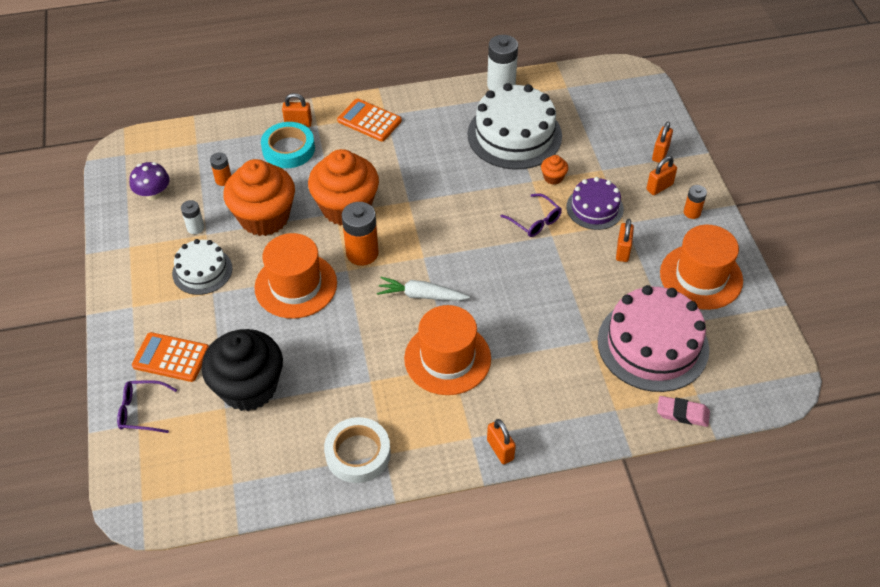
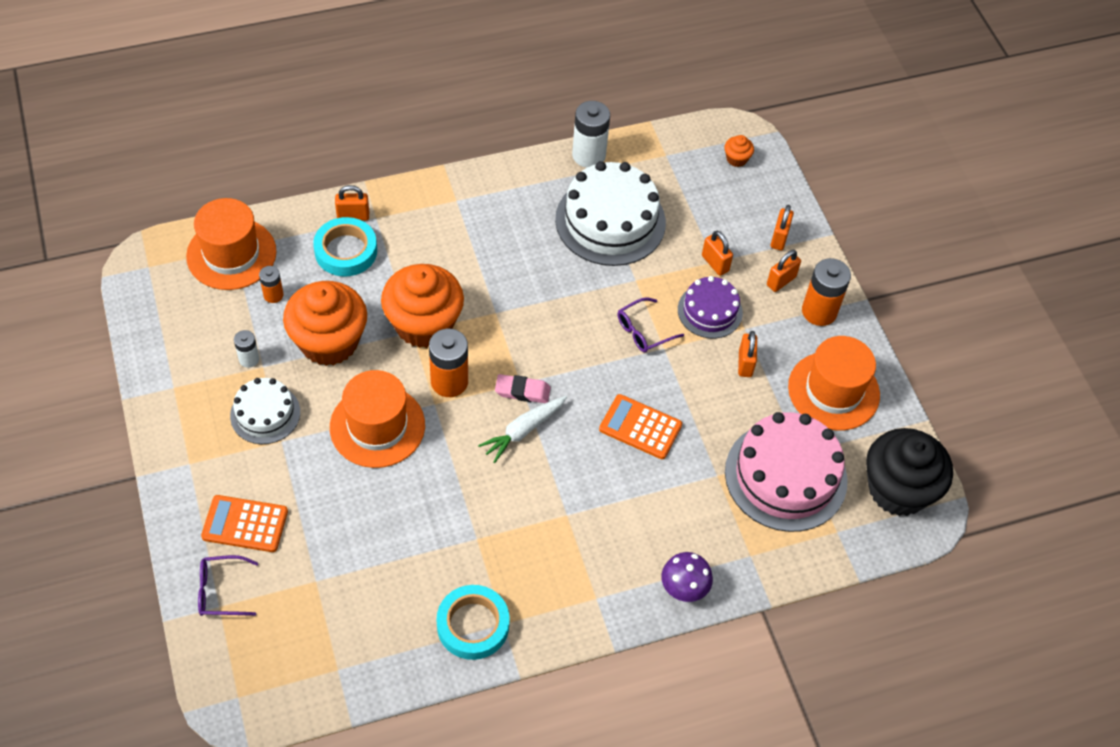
camera: 10 degrees left, 5 degrees up
purple mushroom [129,162,170,200] -> purple mushroom moved to [661,552,713,602]
black cupcake [202,329,283,411] -> black cupcake moved to [866,428,953,516]
white tape [324,417,391,483] -> turquoise tape [436,585,510,660]
orange calculator [337,99,402,141] -> orange calculator moved to [599,394,682,459]
white carrot [377,277,470,301] -> white carrot turned 45 degrees counterclockwise [478,396,567,463]
orange hat [404,305,491,395] -> orange hat moved to [186,198,276,290]
orange padlock [487,419,516,464] -> orange padlock moved to [702,231,733,276]
purple glasses [501,193,562,237] -> purple glasses turned 105 degrees clockwise [618,297,684,353]
orange cupcake [541,155,568,185] -> orange cupcake moved to [724,135,754,167]
pink eraser [657,396,710,427] -> pink eraser moved to [495,374,551,403]
orange battery [684,185,707,219] -> orange battery [802,258,851,326], size x1.83

